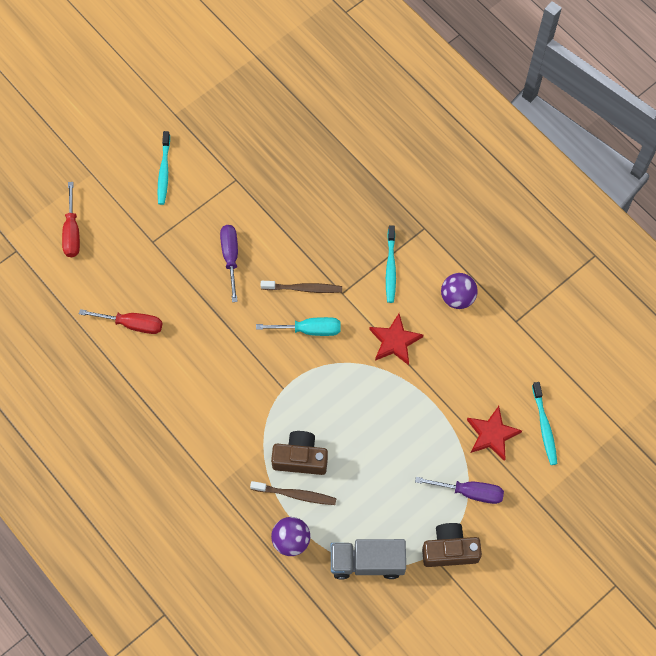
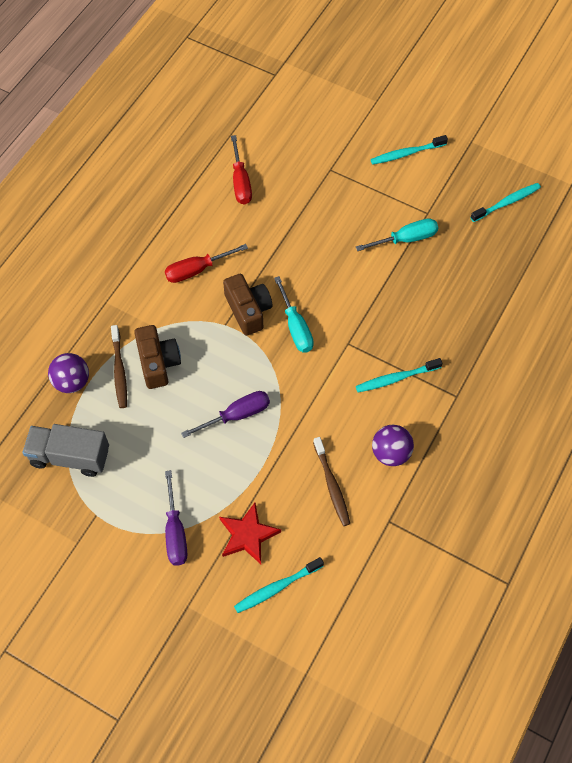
camera: 70 degrees right, 5 degrees down
red screwdriver [62,182,80,257] -> red screwdriver moved to [165,244,248,283]
purple screwdriver [220,225,238,302] -> purple screwdriver moved to [181,391,270,438]
brown toothbrush [260,281,342,293] -> brown toothbrush moved to [313,437,350,526]
grey truck [331,539,406,580] -> grey truck turned 60 degrees counterclockwise [23,424,109,477]
red star [369,314,423,365] -> none
brown camera [422,523,482,567] -> brown camera moved to [223,274,273,336]
none -> turquoise screwdriver [356,218,438,251]
none -> turquoise toothbrush [470,183,541,222]

